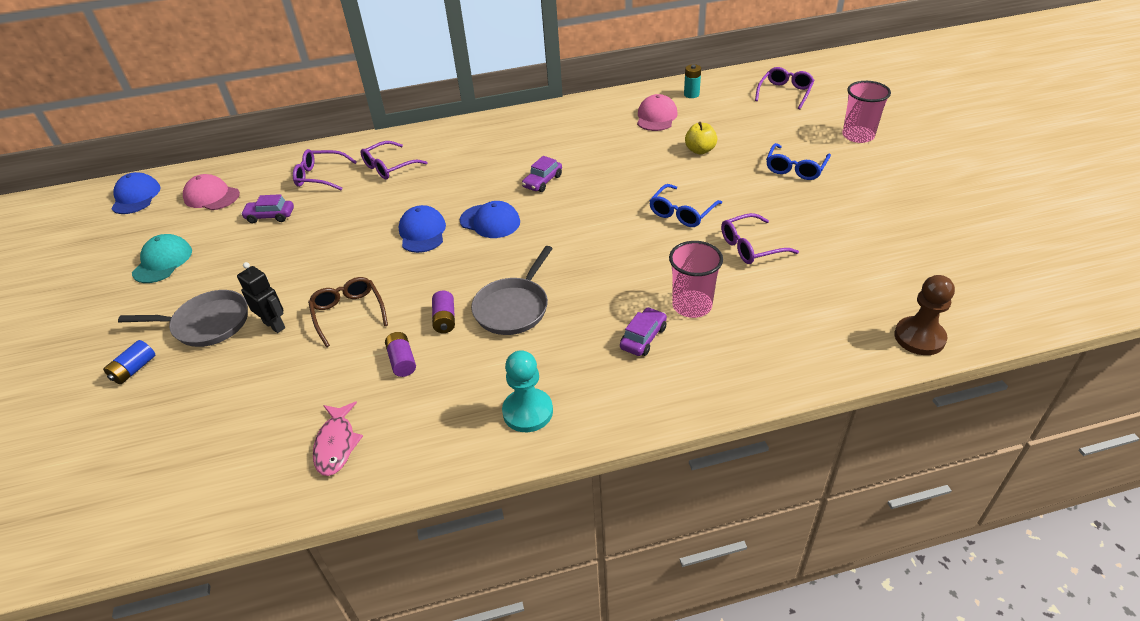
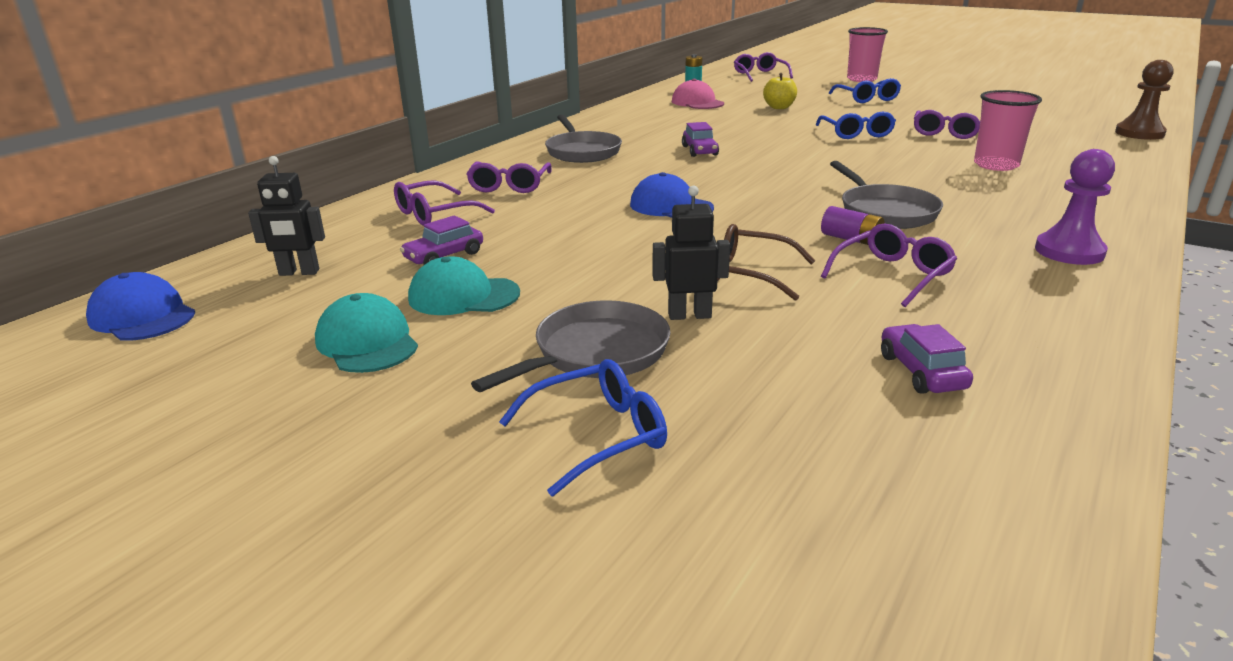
camera: 45 degrees left, 15 degrees down
blue battery [103,340,155,384] -> blue glasses [499,359,667,496]
pink cap [183,174,240,210] -> black robot [248,156,325,276]
pink fish [313,402,363,476] -> none
purple battery [385,332,416,377] -> purple glasses [821,224,957,307]
blue cap [460,201,520,238] -> none
turquoise pawn [502,350,553,432] -> purple pawn [1035,149,1115,265]
purple car [620,307,667,356] -> purple car moved to [881,324,973,394]
none -> turquoise cap [408,256,520,315]
none -> grey pan [545,115,622,163]

